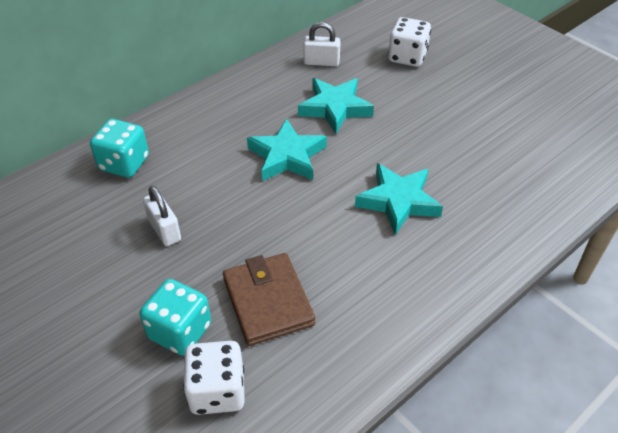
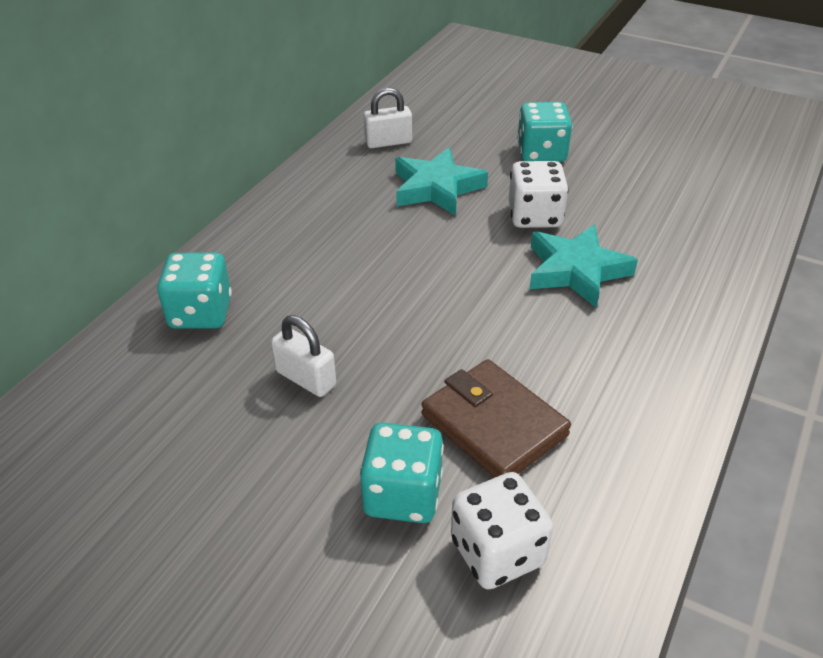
camera: 20 degrees left, 5 degrees down
turquoise star [247,119,327,181] -> none
white dice [388,17,431,67] -> white dice moved to [509,161,568,228]
none -> turquoise dice [517,102,572,162]

